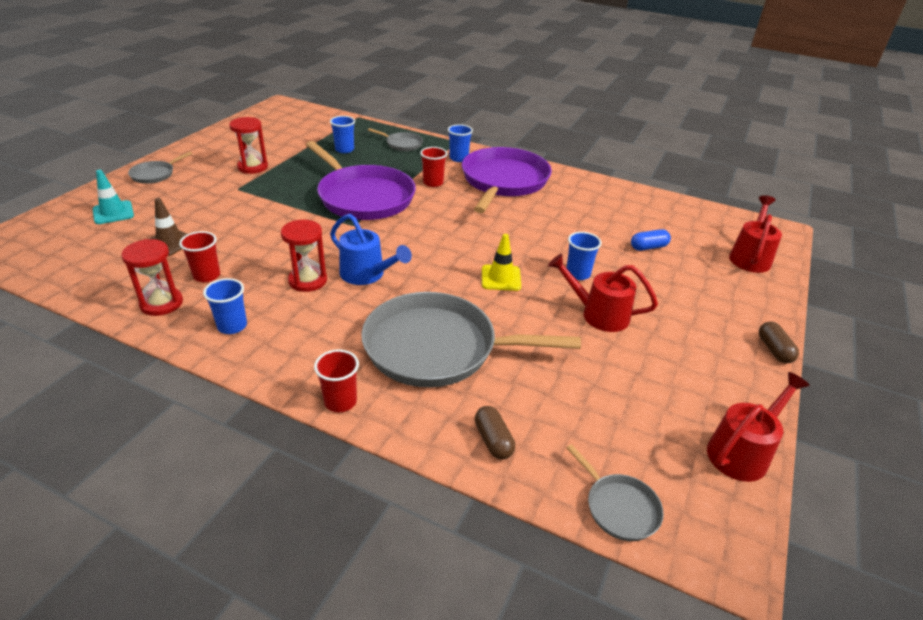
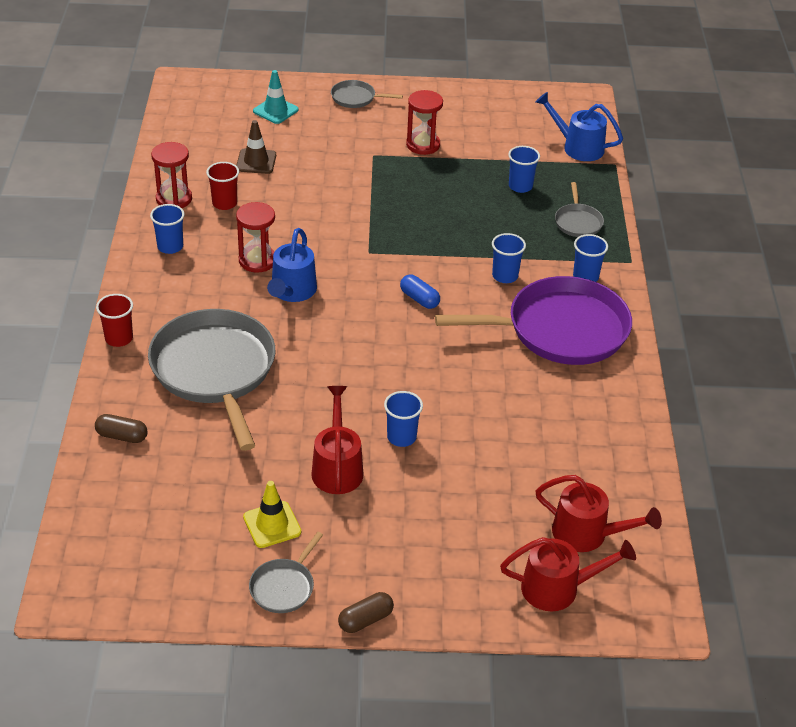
camera: 65 degrees right, 5 degrees up
purple pan [306,141,416,220] -> none
red cup [420,147,447,187] -> blue cup [492,233,526,283]
brown capsule [475,406,515,460] -> brown capsule turned 60 degrees clockwise [95,414,148,443]
yellow traffic cone [482,234,521,291] -> yellow traffic cone moved to [243,481,301,548]
grey pan [567,444,664,541] -> grey pan moved to [249,532,323,613]
blue capsule [631,229,671,251] -> blue capsule moved to [400,275,440,309]
red watering can [707,372,810,482] -> red watering can moved to [535,475,662,552]
none -> blue watering can [535,92,623,161]

